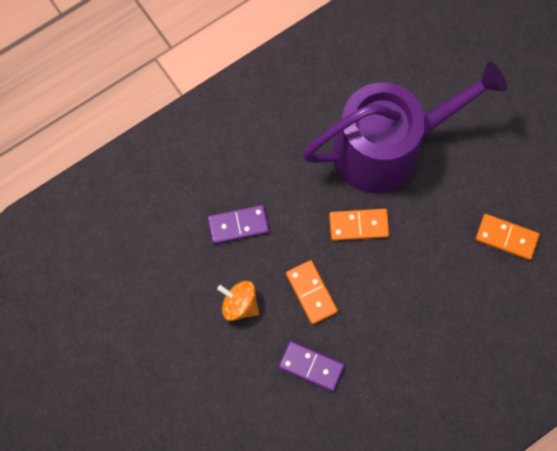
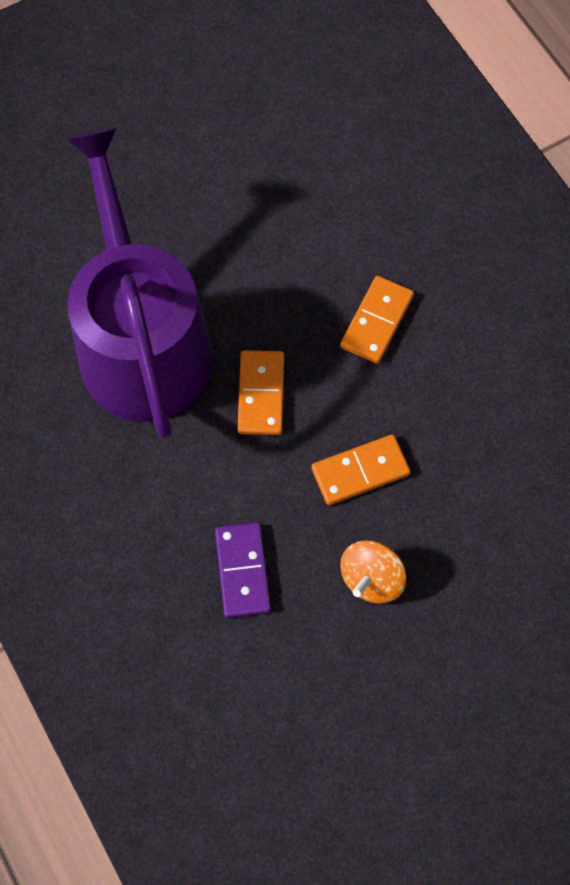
camera: 85 degrees left, 5 degrees down
purple domino [279,341,345,392] -> none
orange domino [476,214,540,260] -> orange domino moved to [340,276,414,364]

